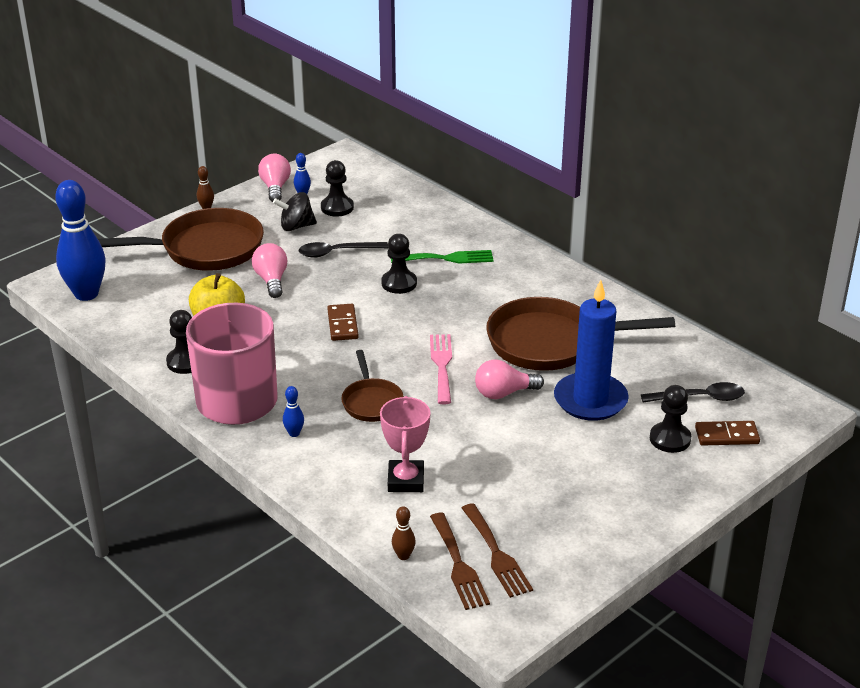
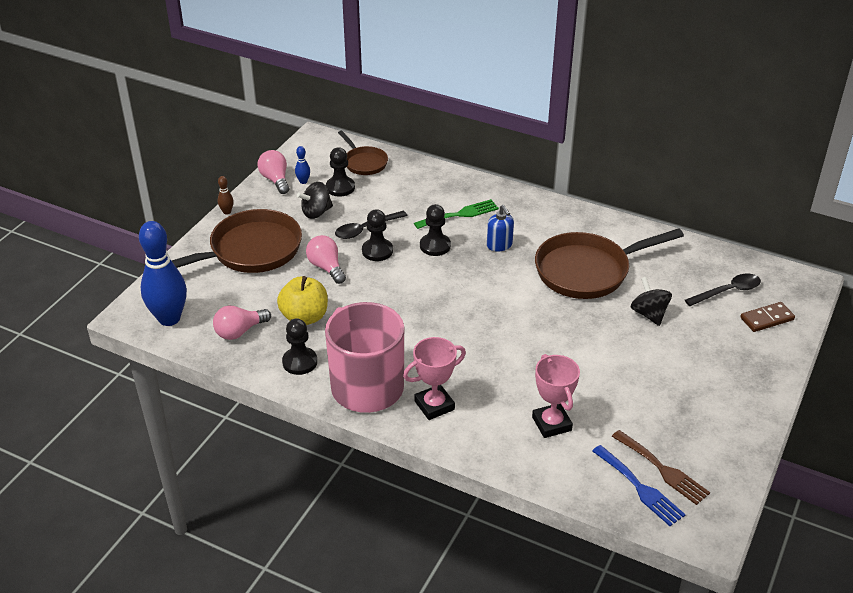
camera: 20 degrees left, 5 degrees up
blue bowling pin [283,386,304,437] -> pink trophy [403,337,466,420]
brown domino [327,304,359,341] -> none
brown pan [341,350,404,422] -> brown pan moved to [338,131,388,175]
brown bowling pin [392,506,416,560] -> none
pink fork [430,334,452,404] -> none
brown fork [430,513,490,610] -> blue fork [592,445,686,526]
pink light bulb [475,360,544,399] -> pink light bulb moved to [213,305,271,340]
blue candle [554,279,629,421] -> black spinning top [631,277,672,326]
black pawn [650,385,691,453] -> black pawn moved to [362,209,393,261]
none -> blue soap dispenser [487,205,514,252]

